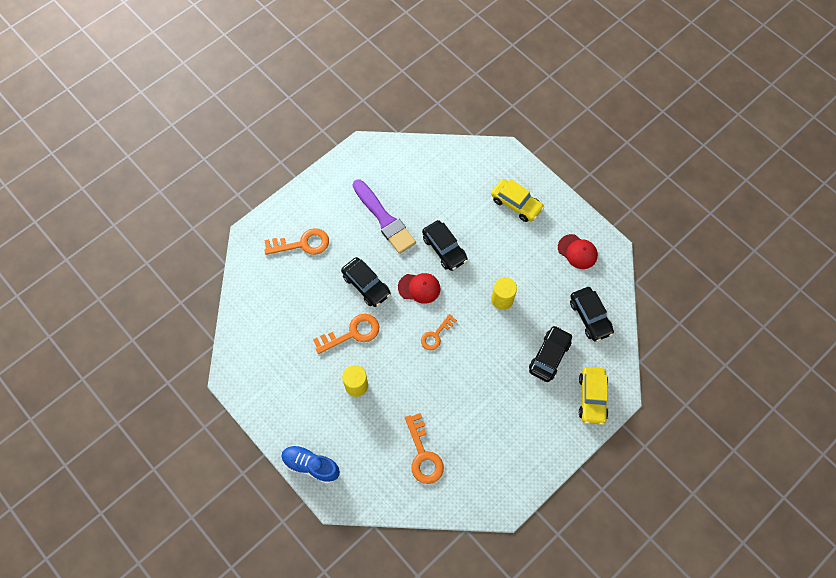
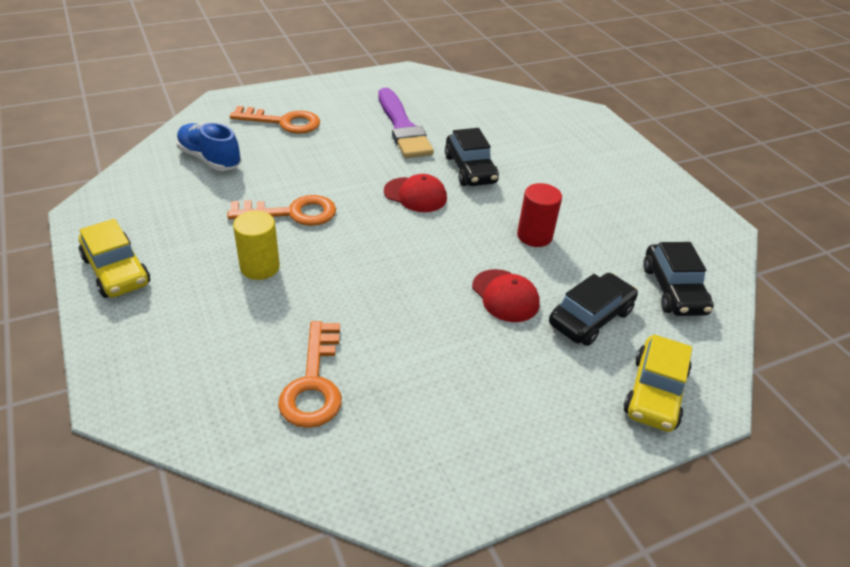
camera: 15 degrees right, 25 degrees down
blue shoe [281,445,340,484] -> blue shoe moved to [176,123,241,171]
black car [341,257,391,307] -> none
orange key [421,314,457,350] -> none
yellow car [491,179,544,222] -> yellow car moved to [79,219,150,298]
yellow cylinder [491,277,517,310] -> red cylinder [517,183,562,247]
red cap [558,234,598,269] -> red cap moved to [472,269,540,322]

